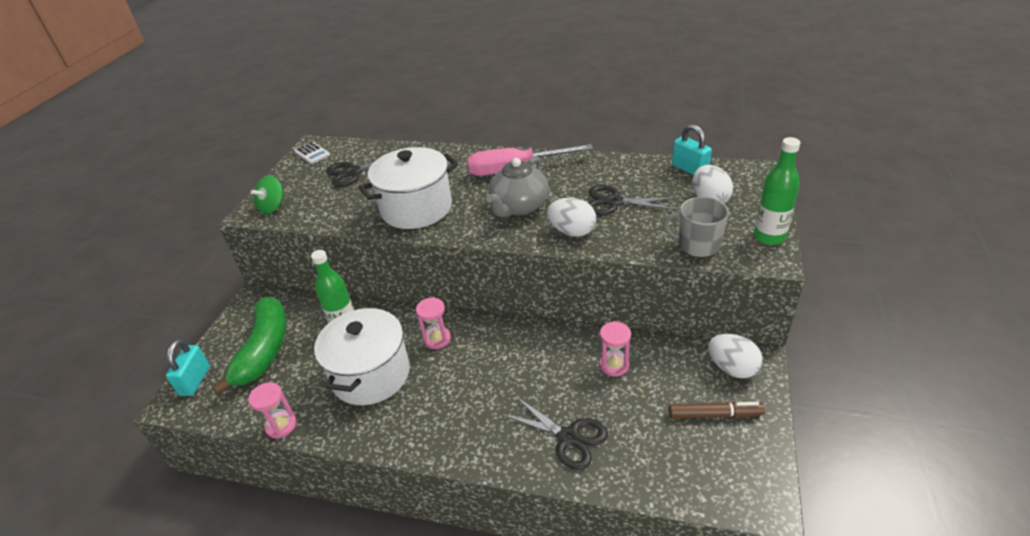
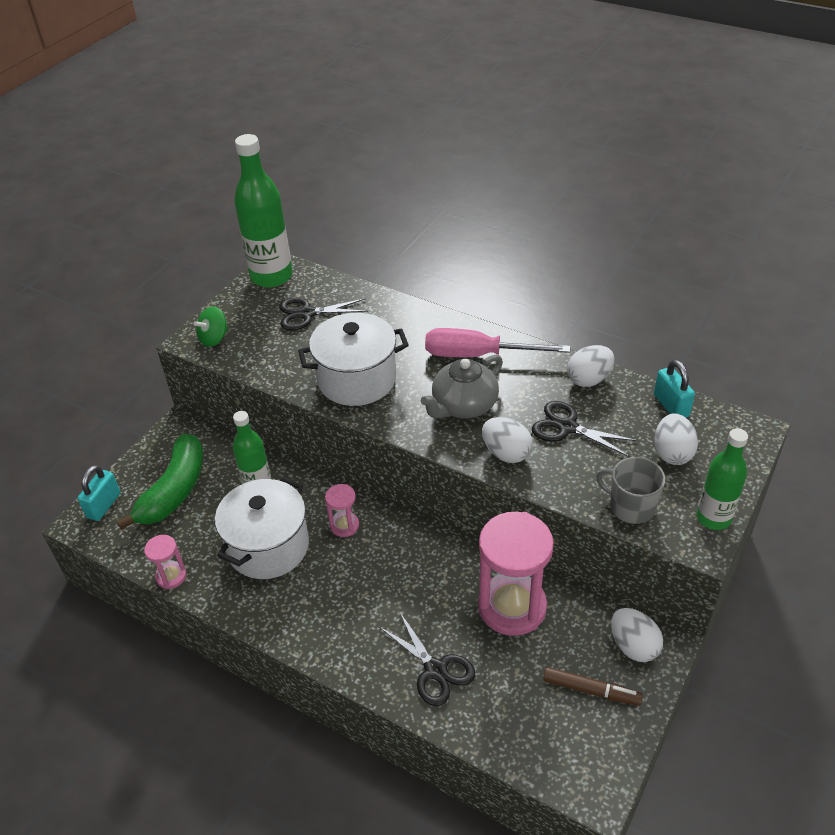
camera: 15 degrees right, 5 degrees up
white calculator [294,142,330,164] -> green bottle [234,134,293,288]
pink hourglass [600,321,631,377] -> pink hourglass [478,512,554,636], size x2.14
none -> white egg [567,345,614,387]

